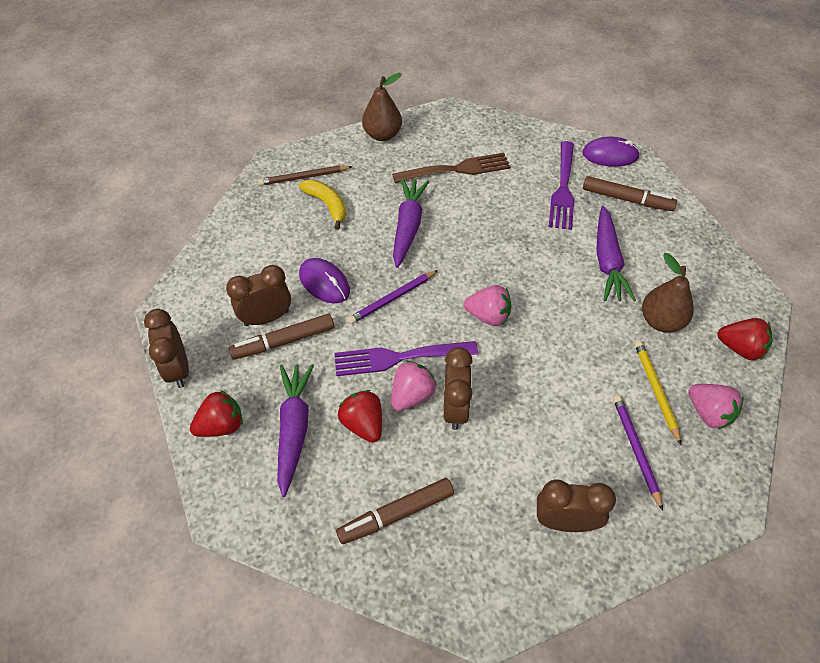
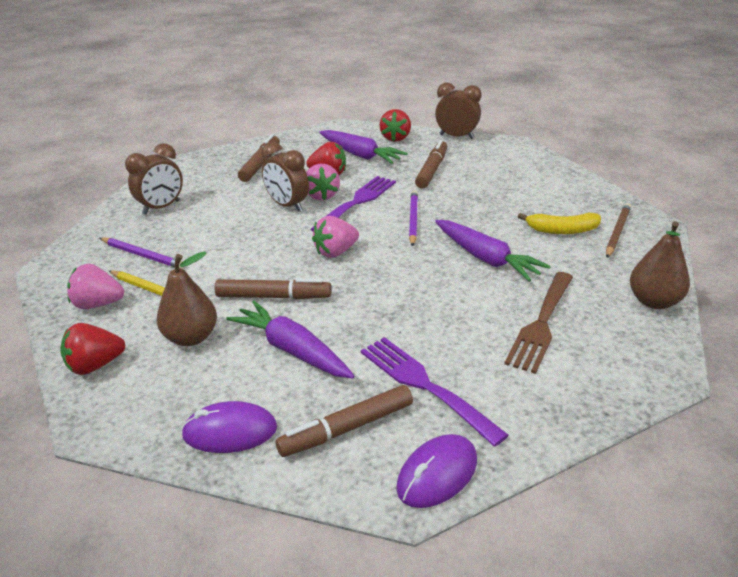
camera: 130 degrees right, 20 degrees down
brown clock [226,265,291,326] -> none
purple mouse [299,258,350,303] -> purple mouse moved to [181,401,277,453]
none -> brown marker [215,278,331,299]

